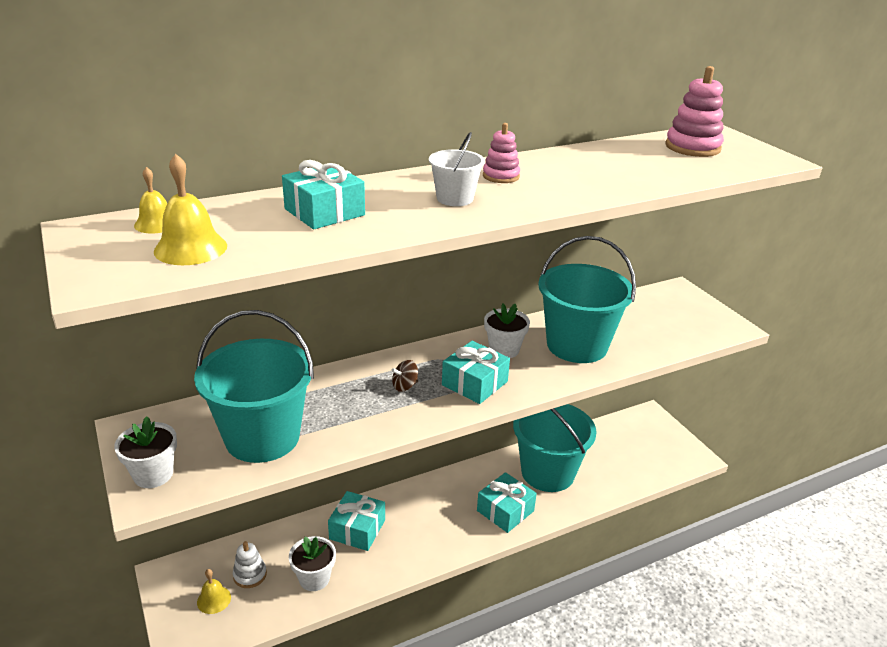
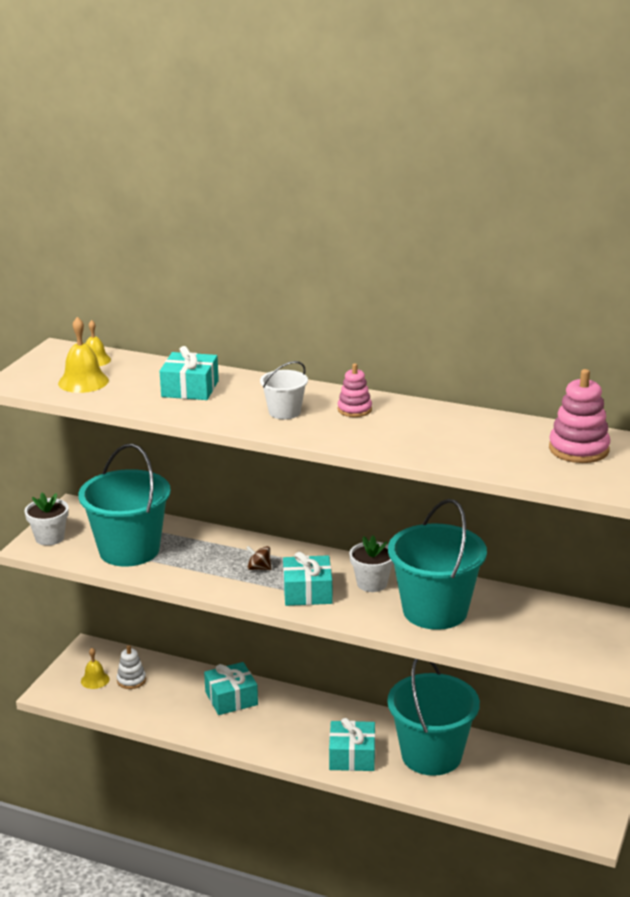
camera: 50 degrees right, 5 degrees down
white flower pot [289,536,336,591] -> none

